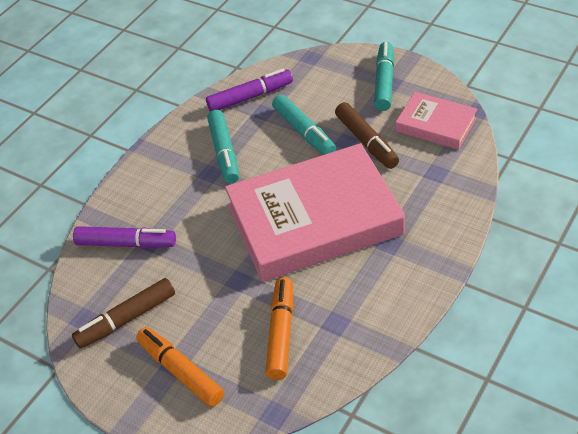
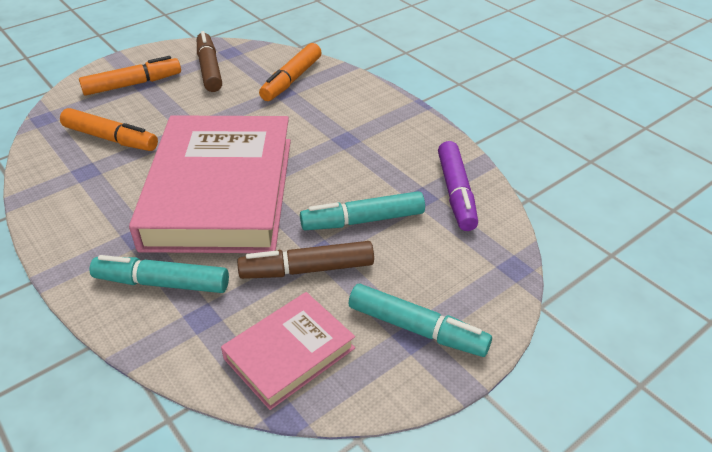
camera: 105 degrees right, 5 degrees down
purple marker [73,226,176,248] -> orange marker [259,43,322,101]
turquoise marker [207,110,239,184] -> turquoise marker moved to [90,255,229,293]

